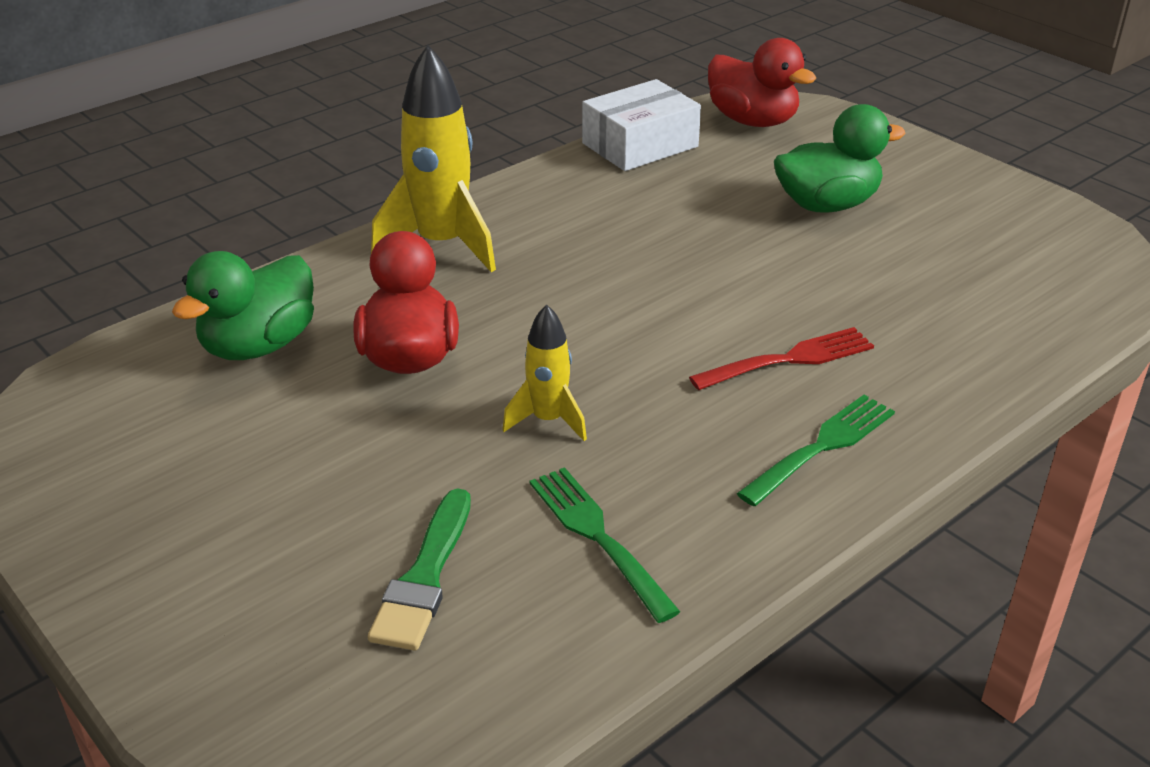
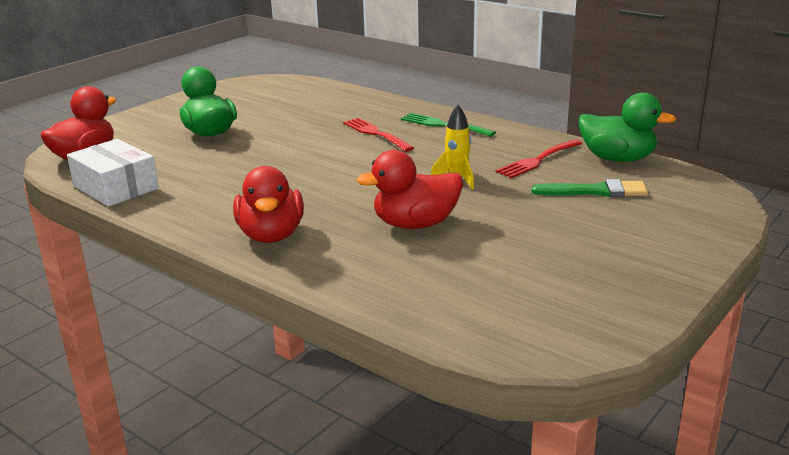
camera: 100 degrees left, 10 degrees down
green duck [172,251,314,360] -> green duck moved to [579,92,676,162]
yellow rocket [371,45,496,272] -> red duck [233,166,304,243]
green fork [530,467,680,623] -> red fork [495,139,582,178]

